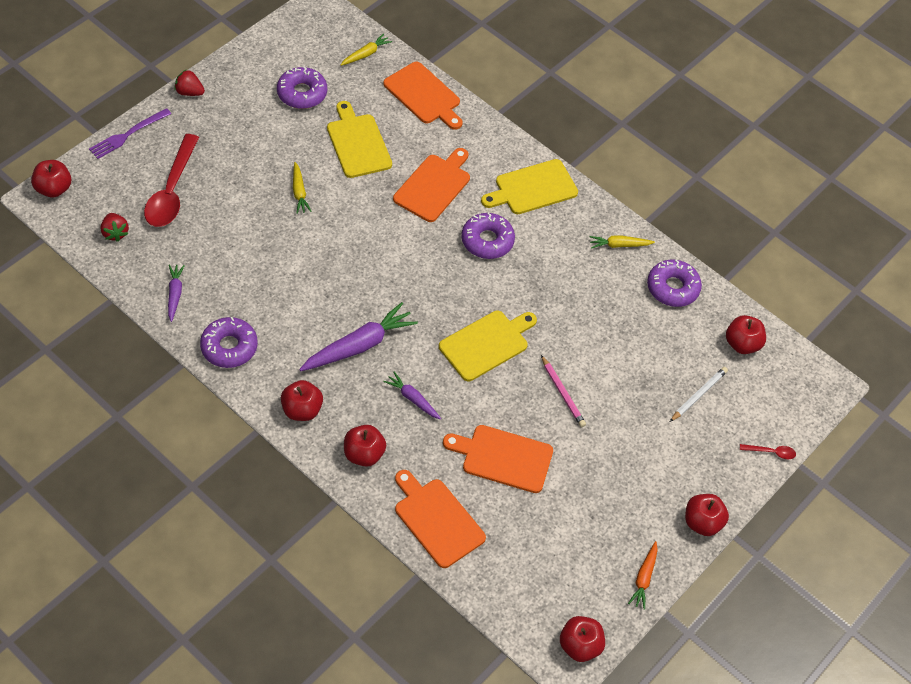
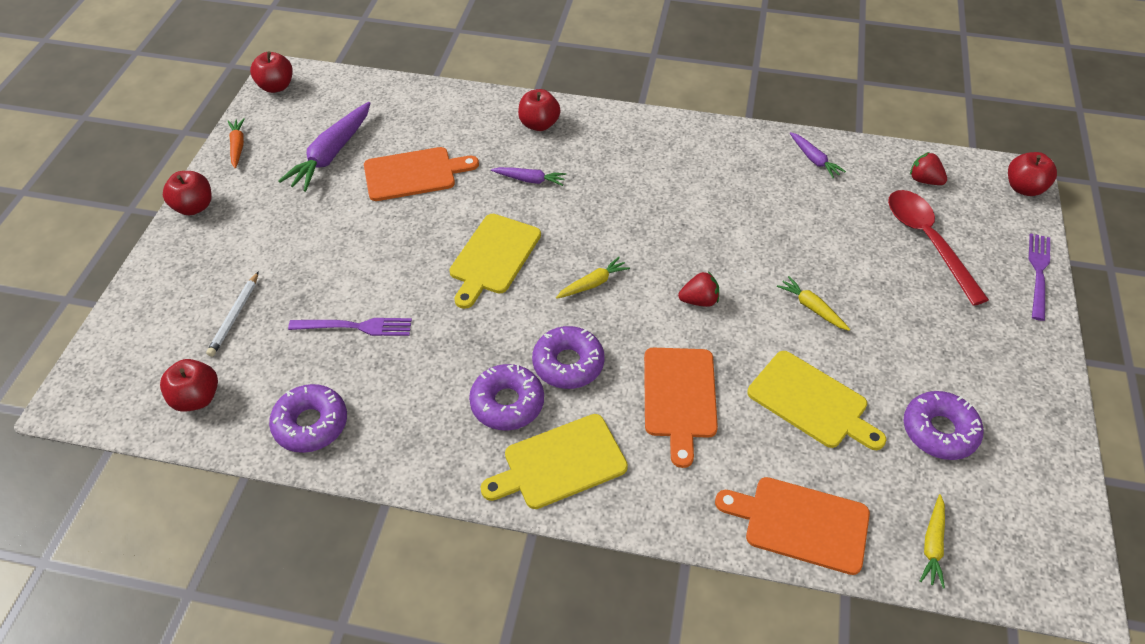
camera: 155 degrees right, 5 degrees down
red strawberry [174,69,205,96] -> red strawberry moved to [678,271,719,307]
purple donut [200,317,258,368] -> purple donut moved to [469,364,544,430]
red apple [281,380,323,421] -> none
purple carrot [299,302,418,371] -> purple carrot moved to [278,102,370,192]
orange cutting board [395,470,486,568] -> none
yellow cutting board [481,159,578,214] -> yellow cutting board turned 150 degrees counterclockwise [480,414,628,509]
pink pencil [541,355,586,427] -> none
yellow carrot [589,235,655,249] -> yellow carrot moved to [556,257,630,299]
red spoon [740,444,796,459] -> none
none -> purple fork [288,318,412,336]

